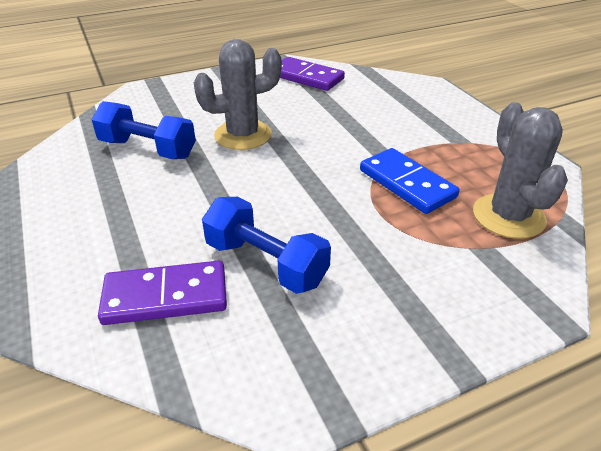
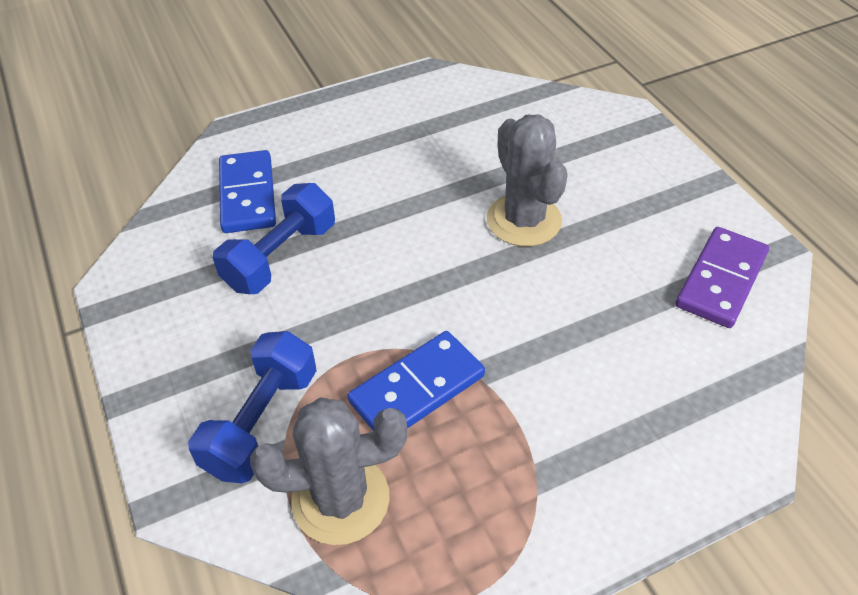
camera: 90 degrees right, 10 degrees up
blue dumbbell [91,101,196,159] -> blue dumbbell moved to [188,331,317,483]
purple domino [98,261,227,325] -> blue domino [219,150,276,233]

